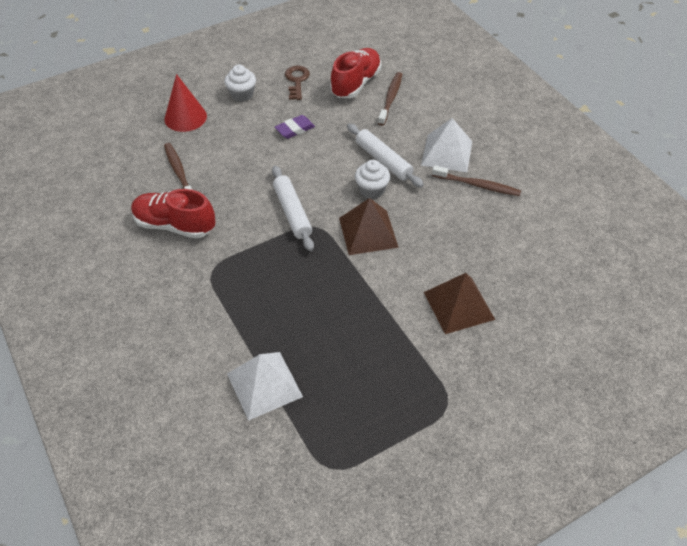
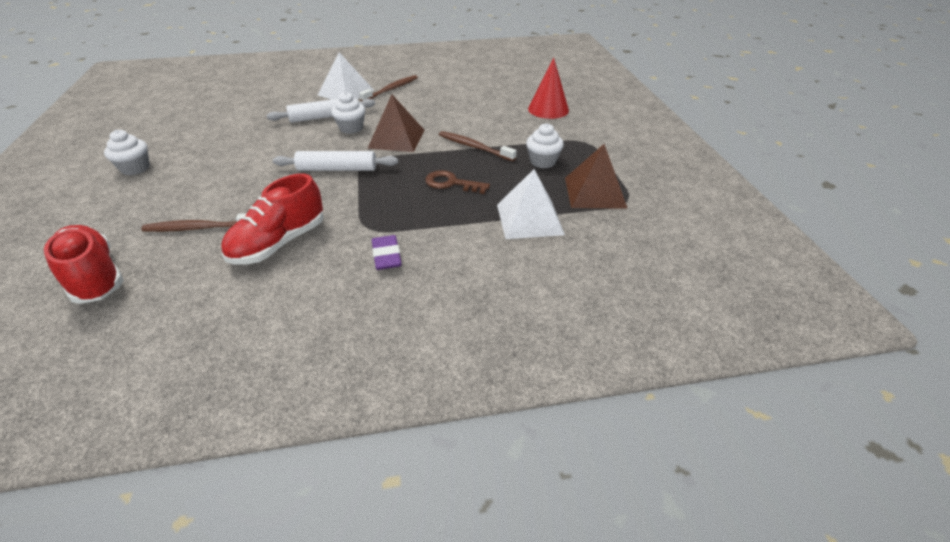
camera: 70 degrees left, 10 degrees down
red cone [164,74,207,132] -> red cone moved to [528,58,569,119]
purple eraser [275,115,315,139] -> purple eraser moved to [372,235,402,270]
brown key [285,66,310,100] -> brown key moved to [425,170,490,194]
red shoe [330,48,381,98] -> red shoe moved to [44,225,124,304]
brown toothbrush [378,72,402,126] -> brown toothbrush moved to [439,131,517,161]
brown pyramid [424,273,495,334] -> brown pyramid moved to [565,144,628,209]
none -> white cupcake [526,123,564,169]

